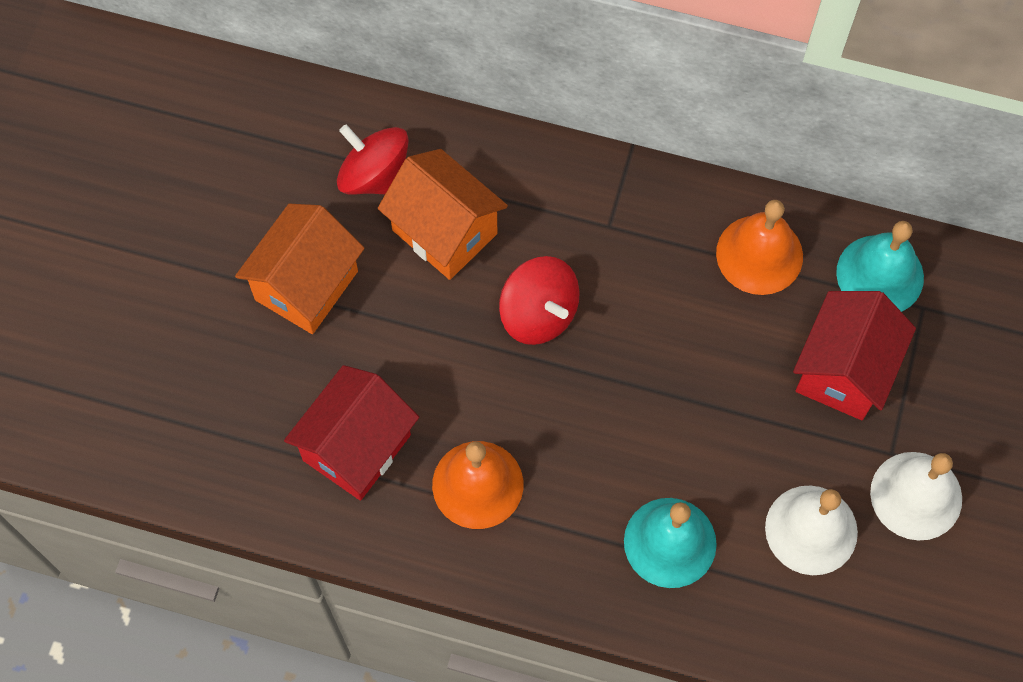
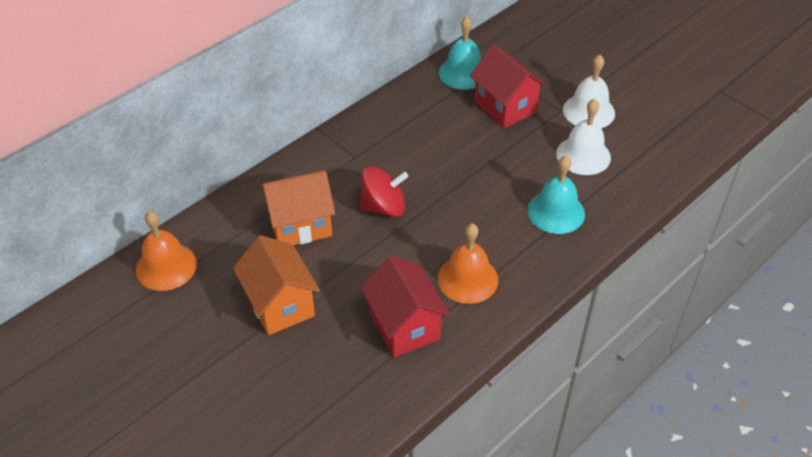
camera: 60 degrees left, 20 degrees down
red spinning top [337,124,409,195] -> none
orange bell [716,200,803,295] -> orange bell moved to [136,211,197,291]

